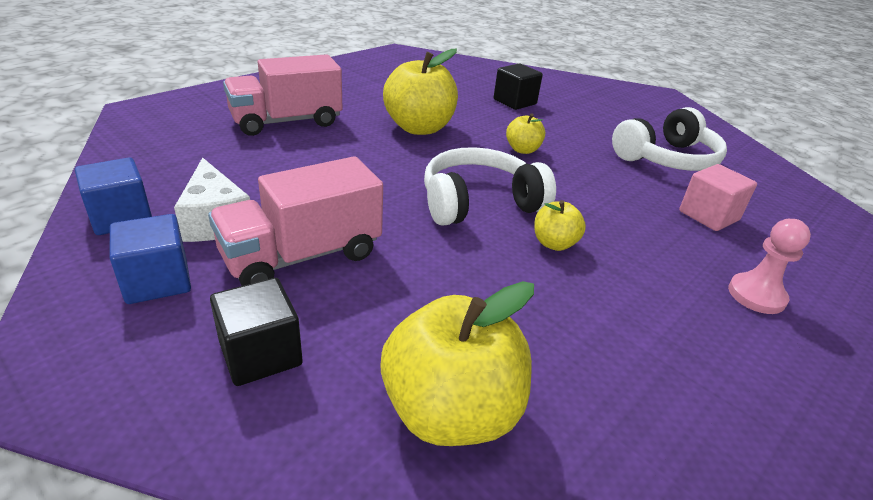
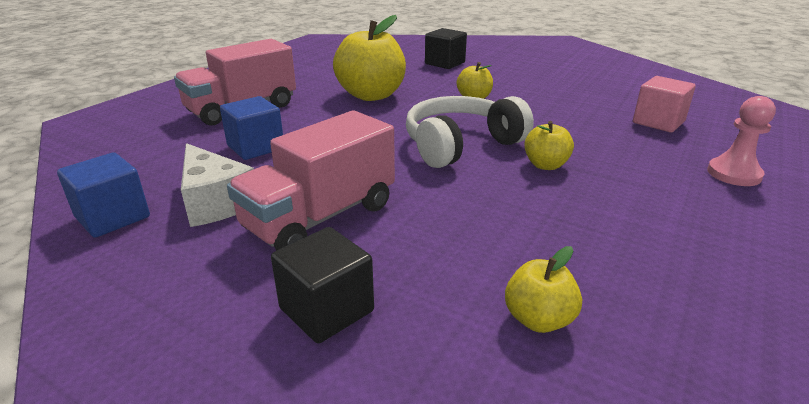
camera: 10 degrees left, 5 degrees down
blue cube [110,214,191,304] -> blue cube moved to [220,96,283,160]
yellow apple [380,281,534,446] -> yellow apple [505,246,582,333], size x0.50
white headphones [612,107,727,171] -> none

